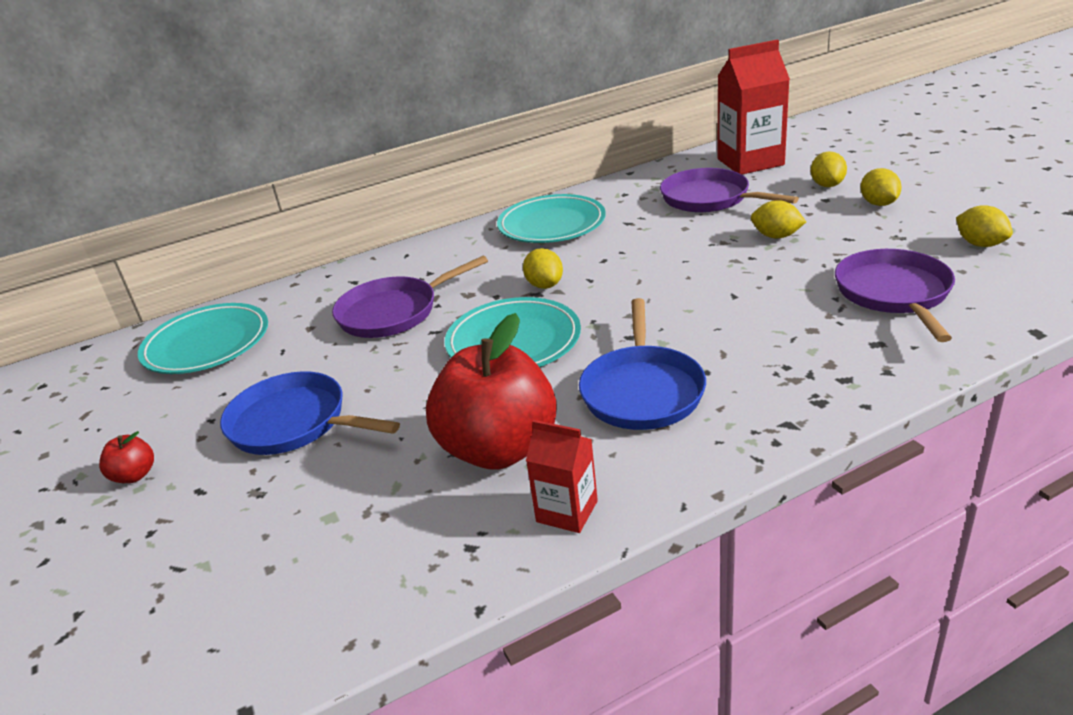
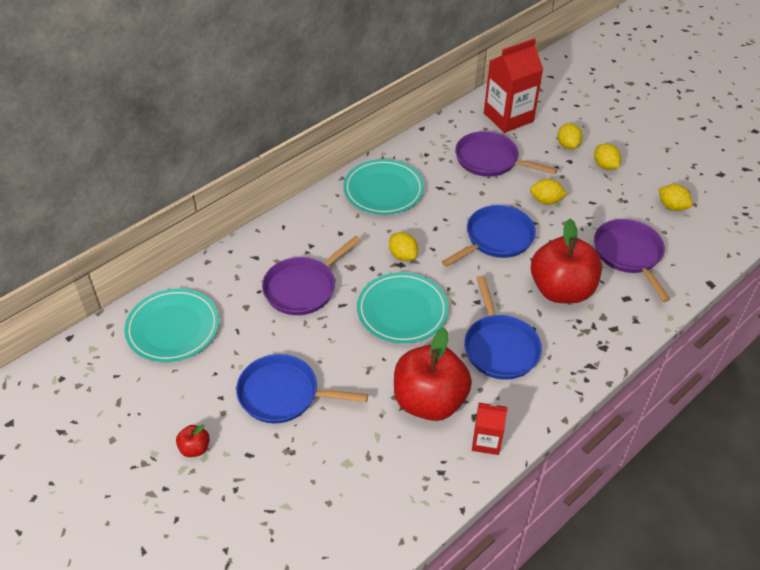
camera: 20 degrees left, 15 degrees up
none -> blue pan [442,205,536,267]
none -> red apple [531,219,602,303]

